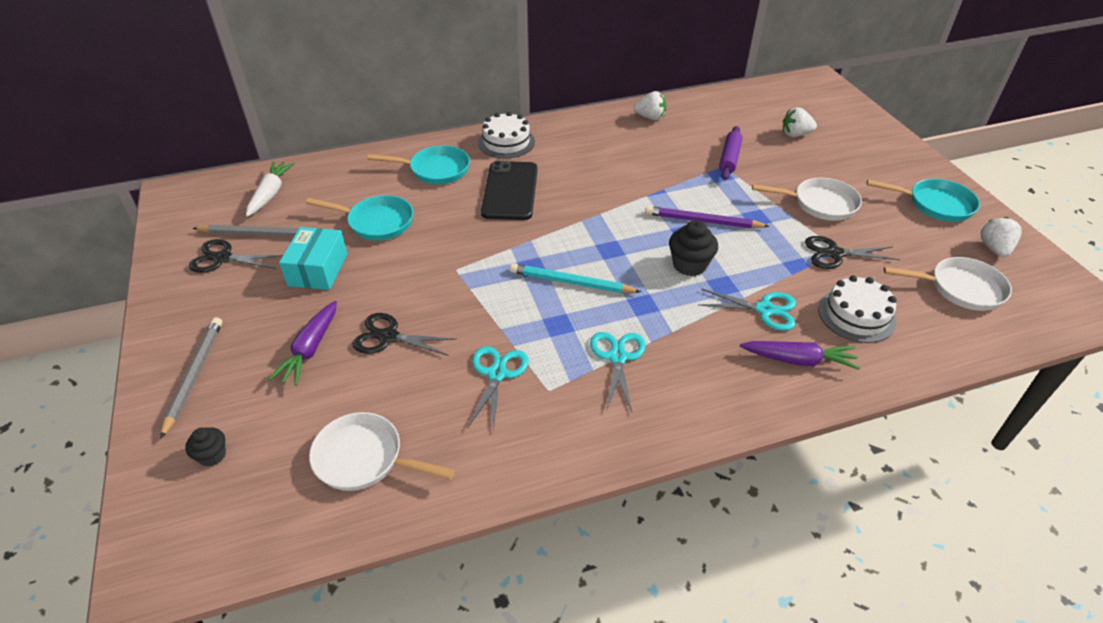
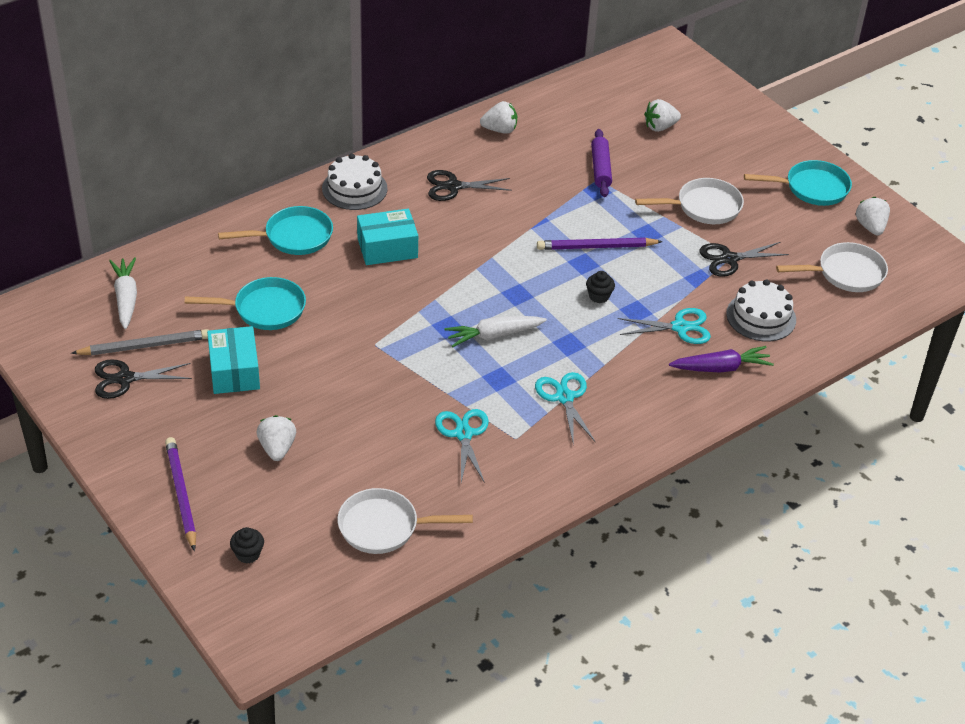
camera: 20 degrees left, 0 degrees up
grey pencil [160,317,222,439] -> purple pencil [165,437,196,551]
purple carrot [268,301,337,386] -> white strawberry [257,415,296,461]
black scissors [353,313,456,356] -> black scissors moved to [427,170,512,201]
black phone [481,161,538,220] -> turquoise box [357,209,418,265]
turquoise pencil [510,263,641,293] -> white carrot [445,316,547,347]
black cupcake [669,220,718,276] -> black cupcake [586,271,615,303], size x0.60

